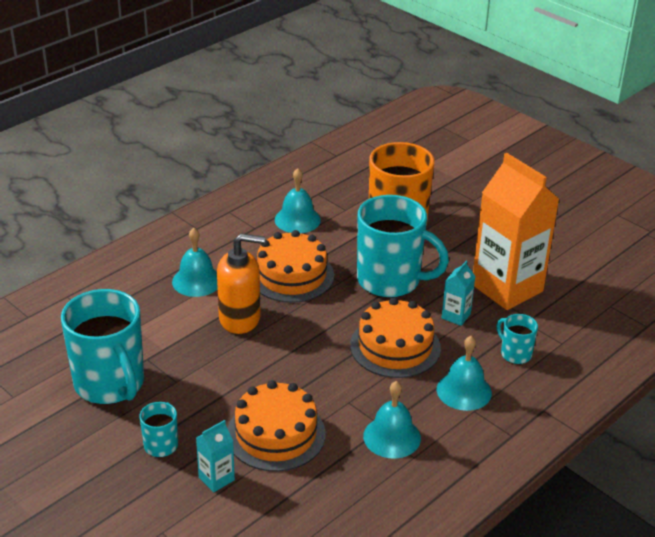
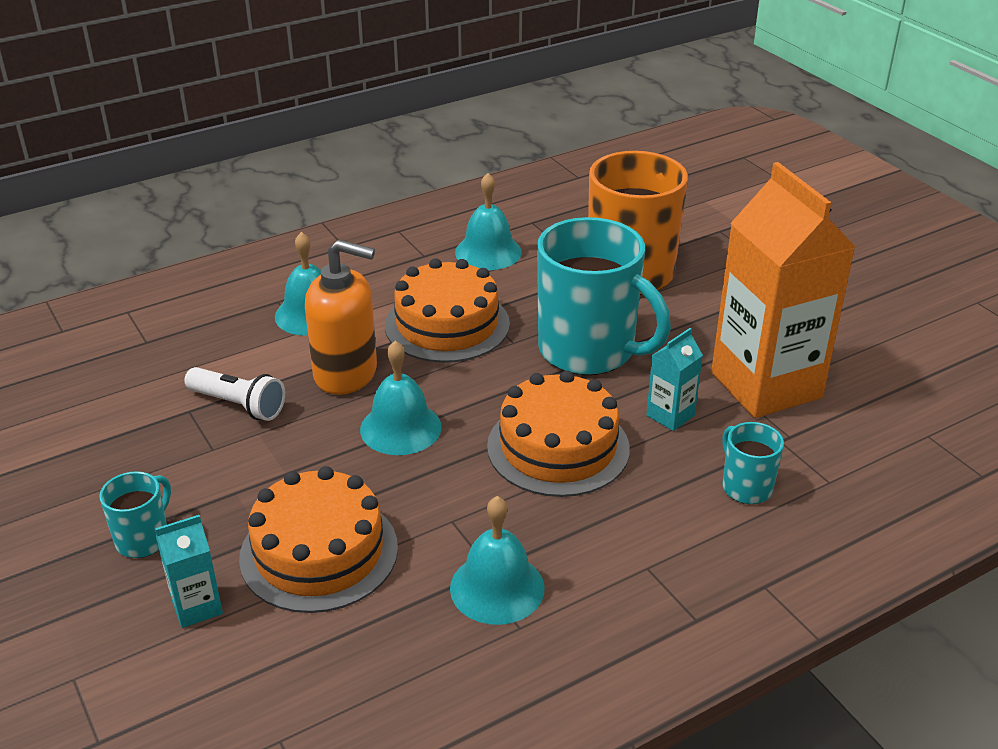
camera: 15 degrees right, 0 degrees up
turquoise mug [61,289,144,405] -> none
turquoise bell [437,336,492,411] -> turquoise bell moved to [360,341,442,455]
none -> white flashlight [184,367,285,421]

